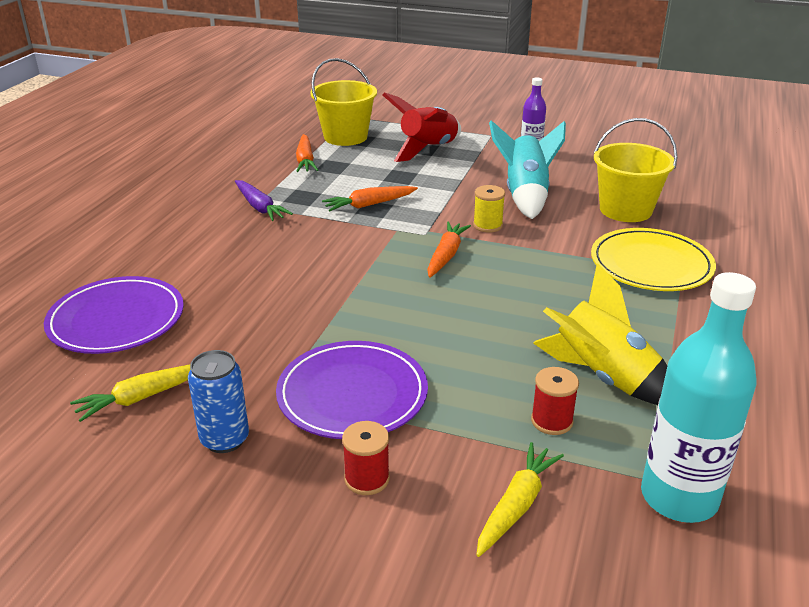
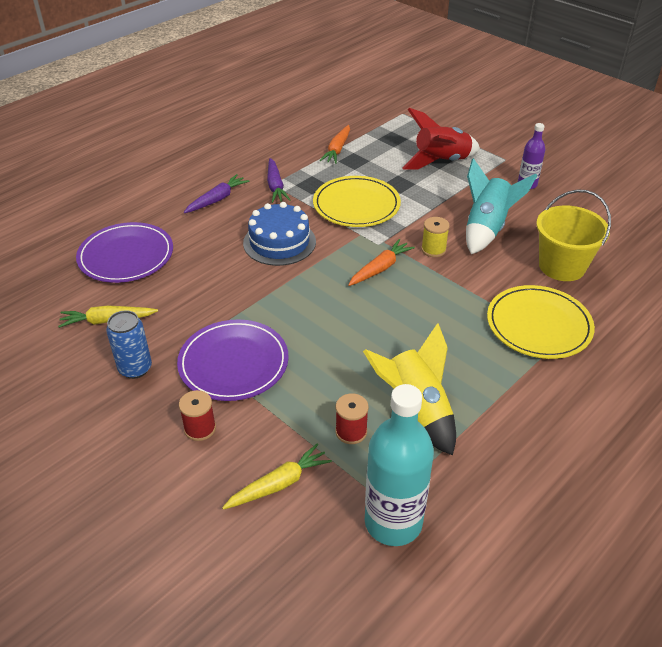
camera: 25 degrees right, 10 degrees up
yellow bucket [310,58,377,146] -> none
orange carrot [322,186,418,211] -> yellow plate [313,176,401,227]
none -> purple carrot [184,174,249,213]
none -> blue cake [243,202,316,266]

